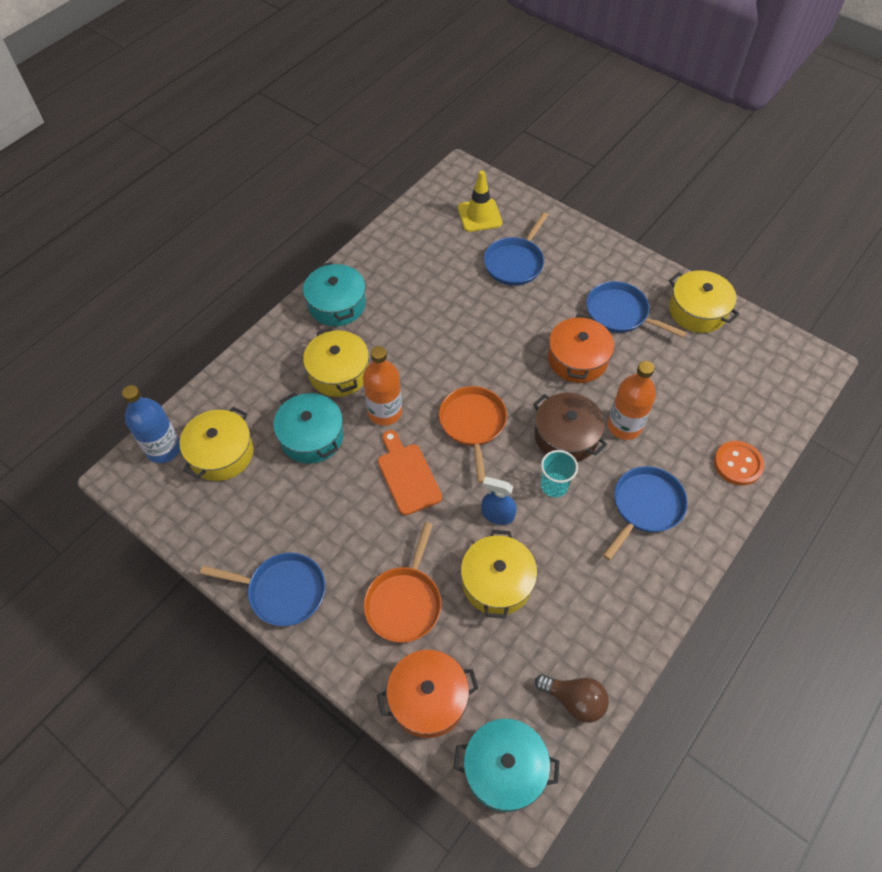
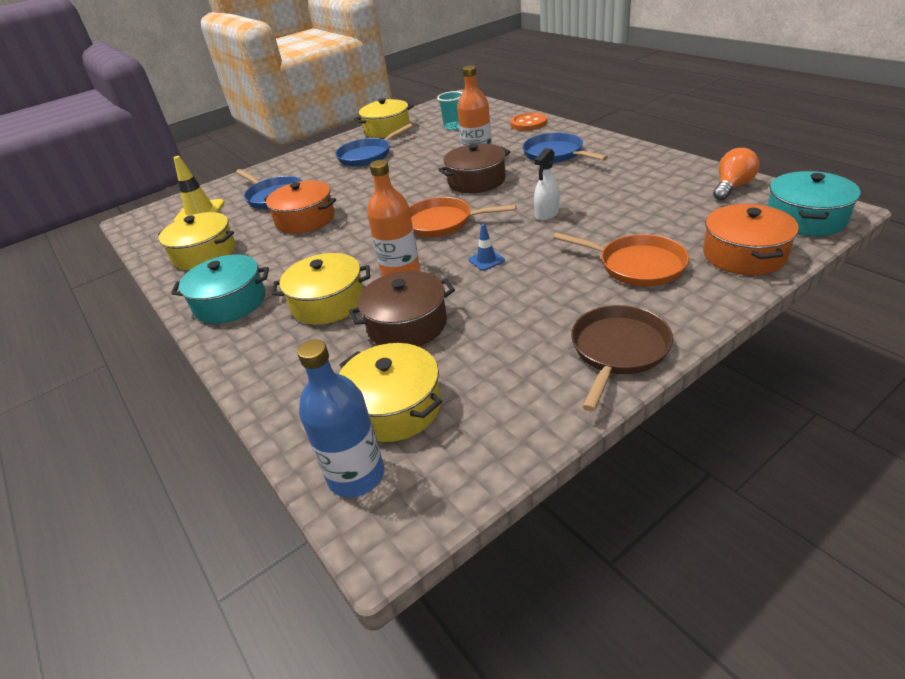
camera: 70 degrees left, 20 degrees down
blue pan [200,552,325,626] -> brown pan [571,305,673,411]
turquoise pot [273,392,344,464] -> brown pot [349,271,455,347]
orange cutting board [378,430,442,515] -> blue traffic cone [468,224,505,271]
yellow pot [461,530,537,619] -> yellow pot moved to [158,212,235,270]
blue spray bottle [482,477,517,525] -> white spray bottle [534,148,560,221]
brown light bulb [535,674,609,723] -> orange light bulb [713,148,759,200]
turquoise cup [541,450,578,497] -> turquoise cup moved to [437,91,462,130]
orange pot [548,314,614,383] -> orange pot moved to [264,180,336,234]

